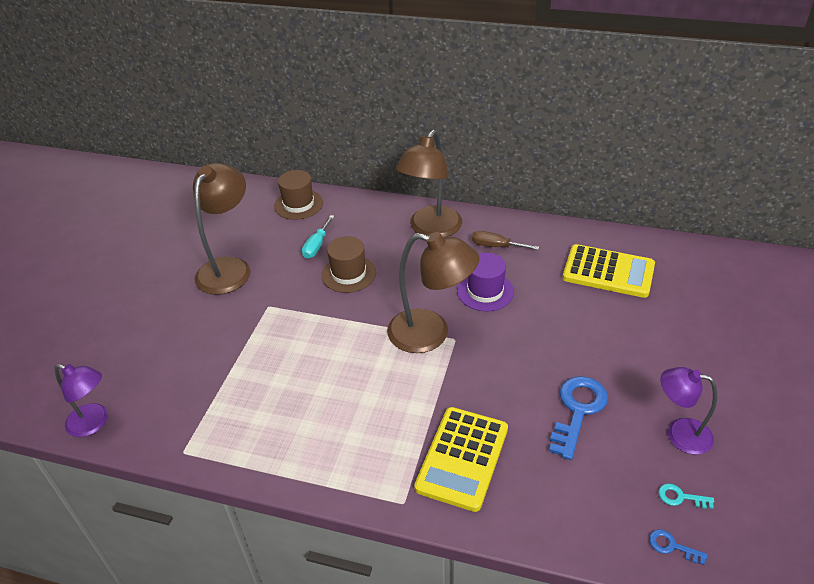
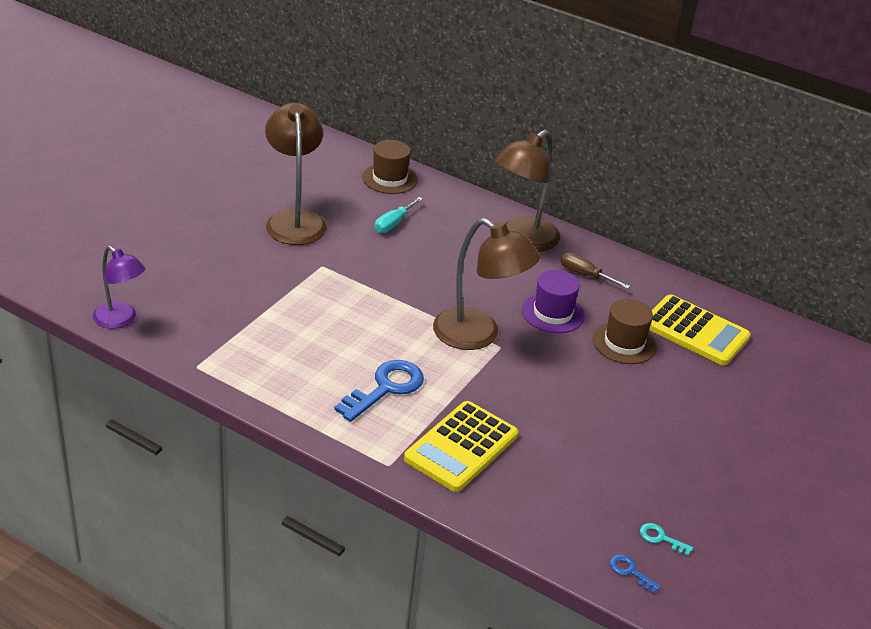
camera: 10 degrees right, 5 degrees down
brown lamp [193,163,251,295] -> brown lamp turned 45 degrees counterclockwise [265,103,326,245]
brown hat [321,236,376,293] -> brown hat moved to [592,299,657,364]
blue key [549,376,608,460] -> blue key moved to [334,360,424,422]
purple lamp [661,367,717,455] -> none

